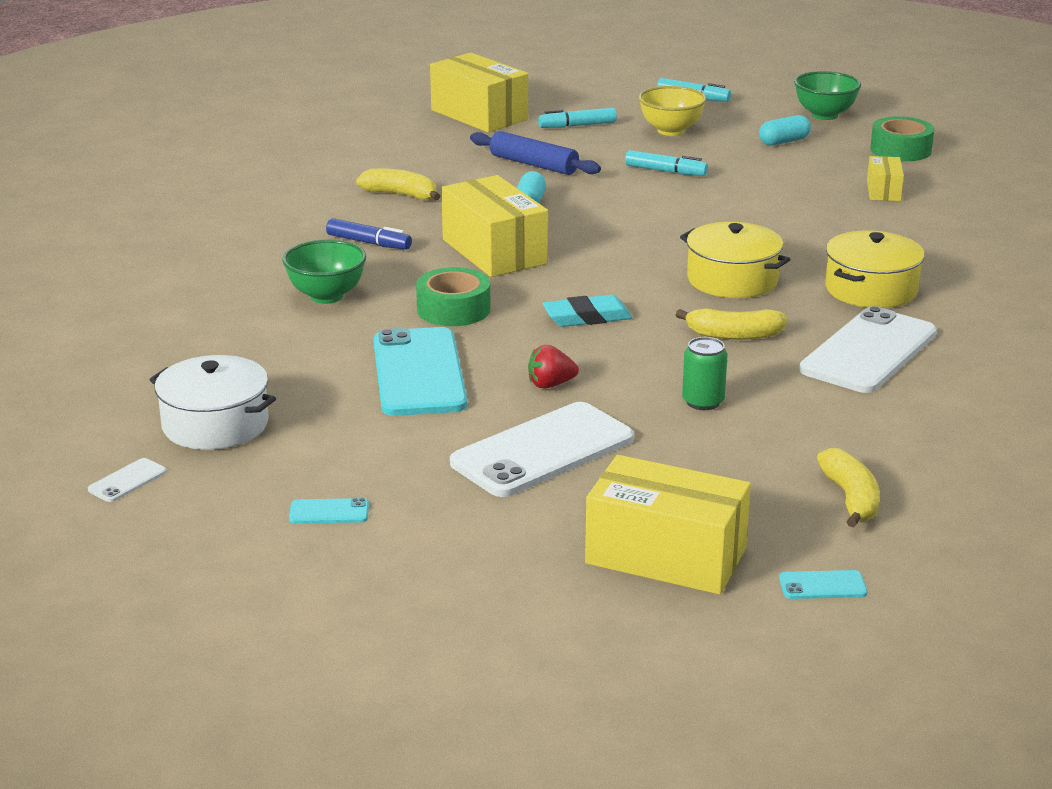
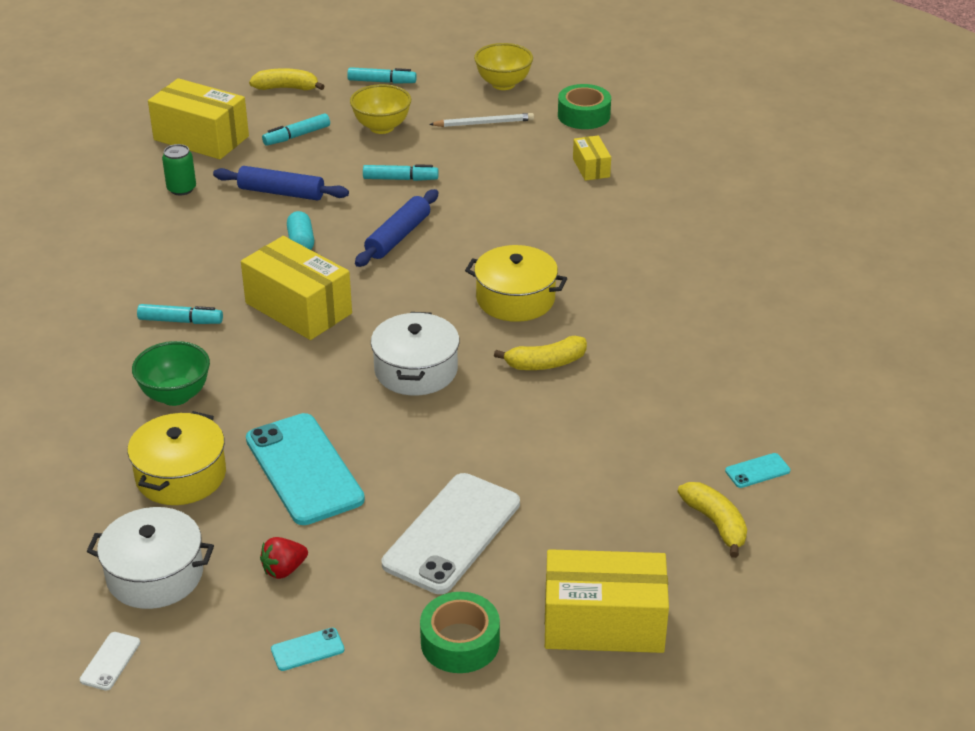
camera: 20 degrees left, 10 degrees up
blue marker [326,218,412,250] -> turquoise marker [137,304,223,324]
yellow banana [356,168,440,200] -> yellow banana moved to [249,68,325,90]
green tape [416,267,491,326] -> green tape moved to [420,592,500,673]
red strawberry [528,345,579,388] -> red strawberry moved to [260,537,308,579]
turquoise eraser [542,295,632,327] -> white pot [371,312,460,395]
green can [682,337,728,410] -> green can moved to [162,144,196,195]
turquoise capsule [759,115,811,146] -> white pencil [429,113,534,127]
turquoise phone [779,570,867,599] -> turquoise phone moved to [725,453,790,488]
green bowl [794,71,861,120] -> yellow bowl [474,43,533,90]
white phone [799,306,937,393] -> none
yellow pot [825,231,925,308] -> yellow pot moved to [127,411,226,505]
none -> blue rolling pin [355,189,438,267]

